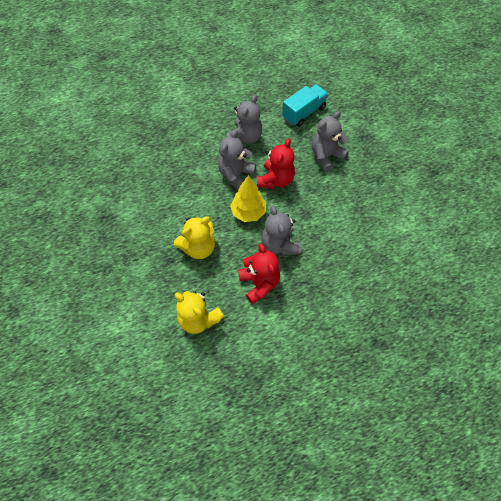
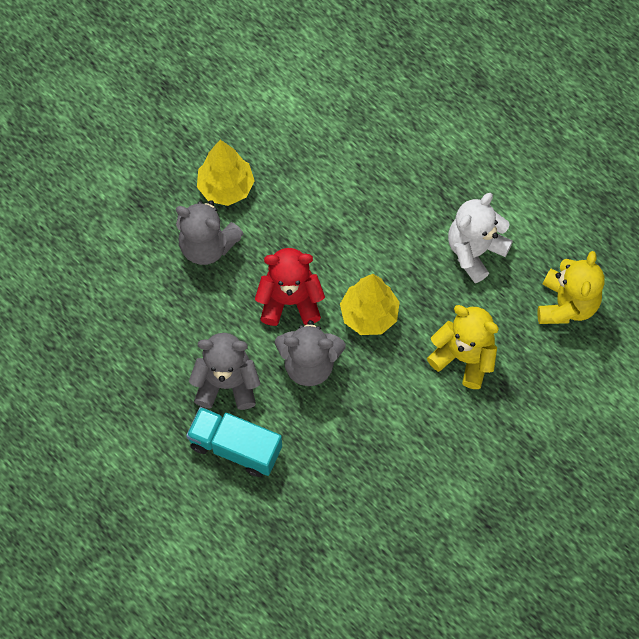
camera: 115 degrees left, 5 degrees up
red teddy bear [238,244,280,304] -> white teddy bear [448,193,513,283]
grey teddy bear [261,206,301,256] -> none
turquoise truck [282,84,328,127] -> turquoise truck moved to [186,407,282,477]
none -> yellow tree [197,140,255,206]

